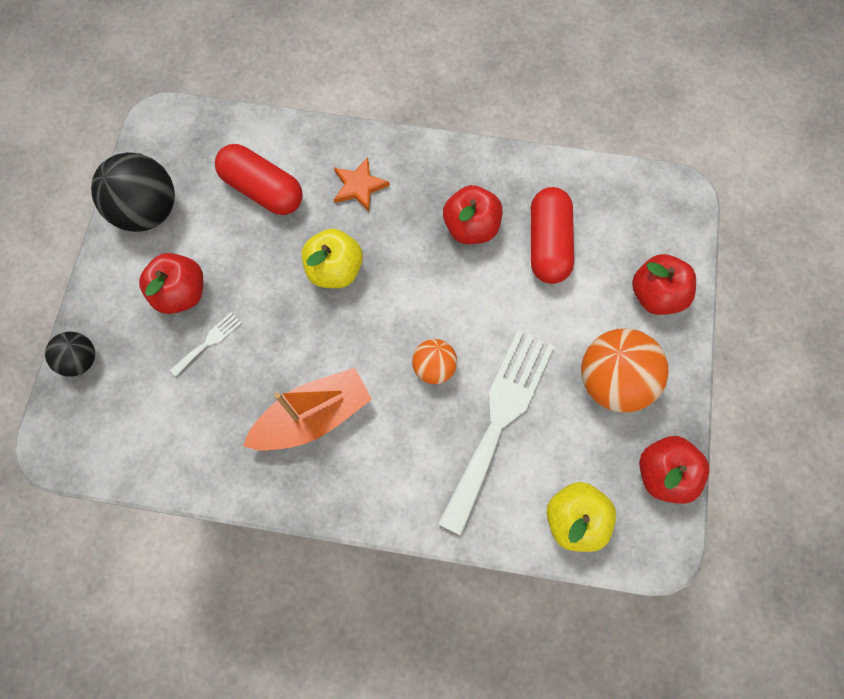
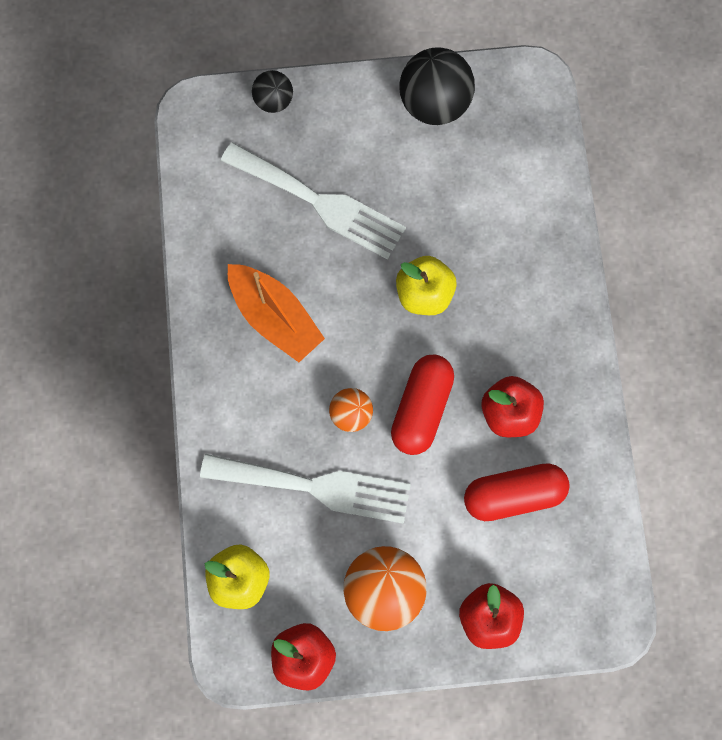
camera: 75 degrees right, 5 degrees up
red apple [139,253,203,314] -> none
white fork [169,312,242,377] -> white fork [221,142,406,260], size x2.48
red capsule [215,144,303,215] -> red capsule moved to [391,355,454,455]
orange star [334,157,390,212] -> none

